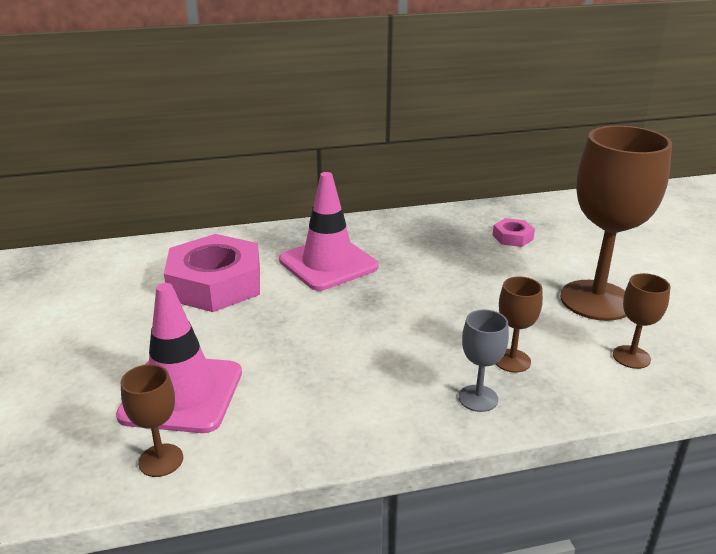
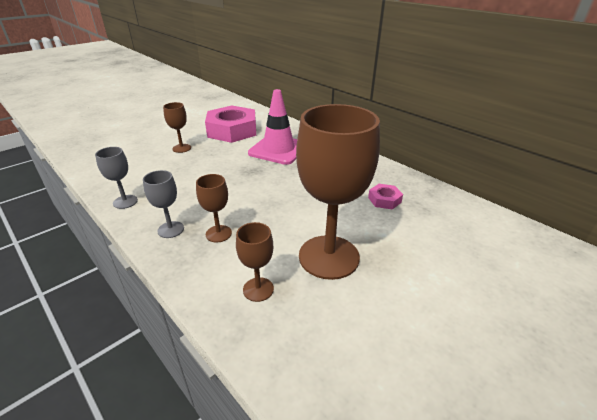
camera: 60 degrees right, 5 degrees up
pink traffic cone [116,283,242,433] -> none
brown goblet [121,364,183,477] -> brown goblet moved to [163,102,191,153]
none -> grey goblet [95,147,138,209]

